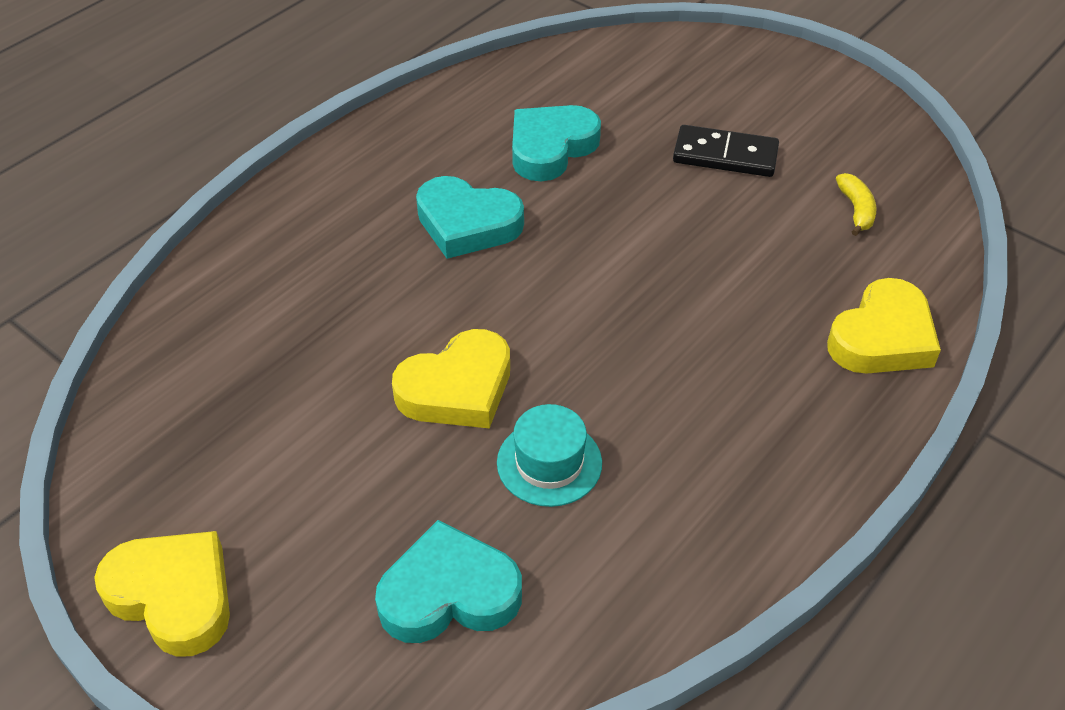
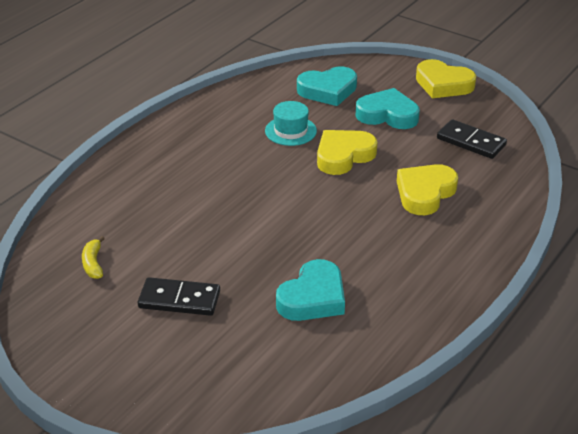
camera: 175 degrees right, 10 degrees down
turquoise heart [416,176,524,259] -> turquoise heart moved to [356,88,420,129]
yellow heart [827,278,941,374] -> yellow heart moved to [397,164,458,215]
none -> black domino [437,119,507,159]

